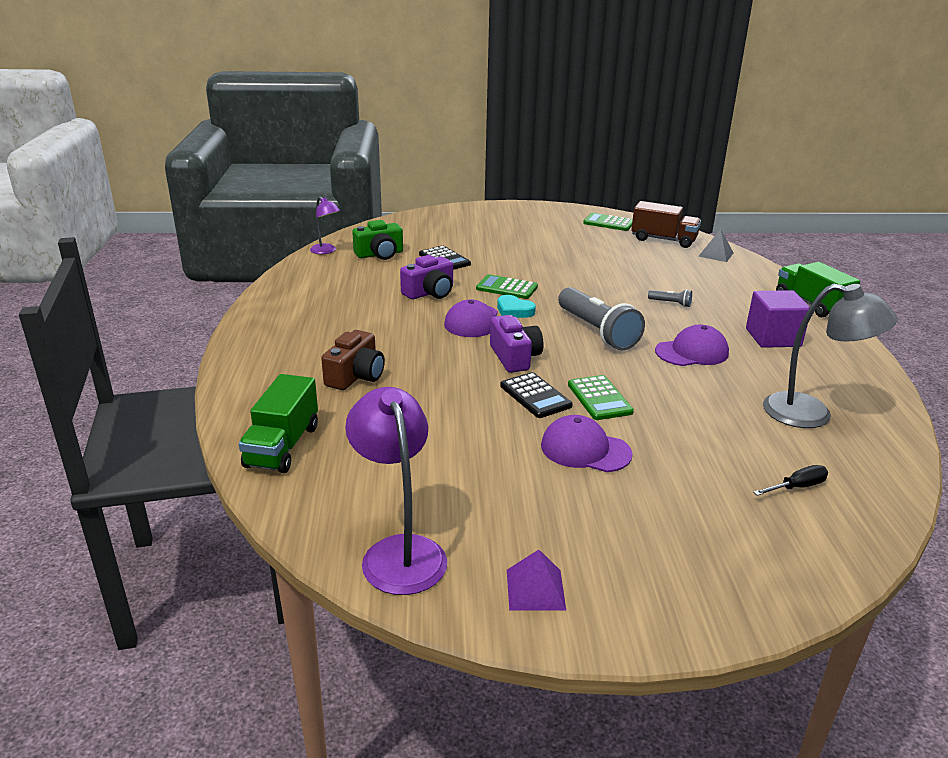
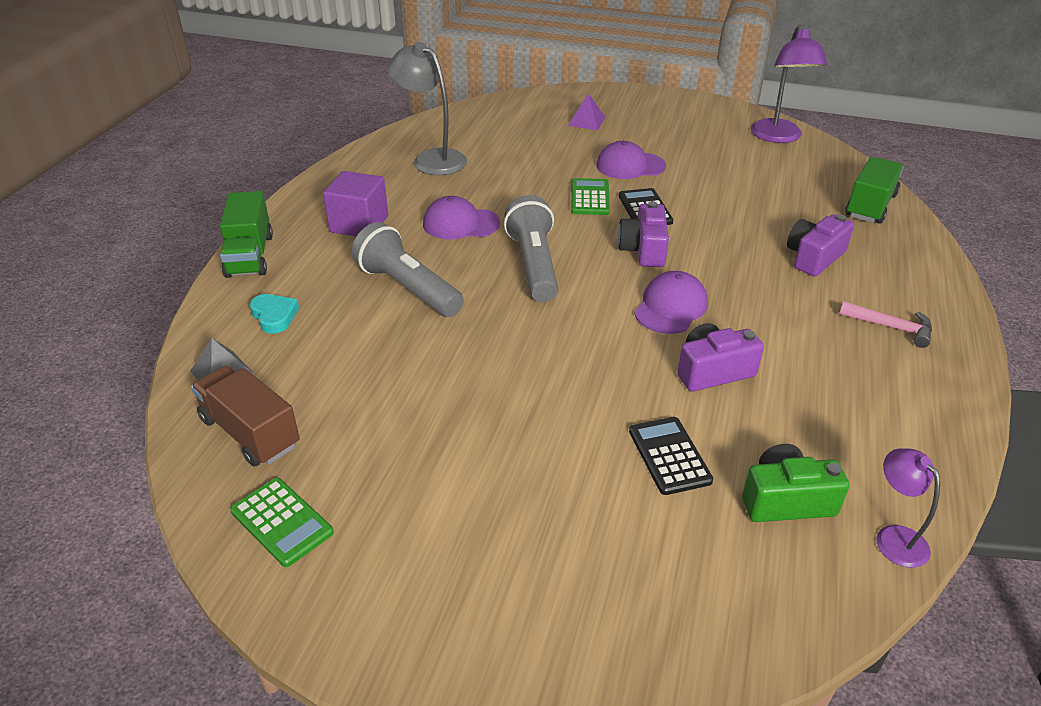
camera: 160 degrees left, 10 degrees up
brown camera [321,330,385,390] -> purple camera [787,214,854,276]
green calculator [476,274,538,299] -> none
turquoise heart [497,295,536,318] -> turquoise heart moved to [249,294,299,334]
purple pyramid [507,550,566,611] -> purple pyramid moved to [568,93,606,130]
purple cap [541,415,633,472] -> purple cap turned 135 degrees clockwise [596,141,666,179]
grey flashlight [648,289,692,307] -> grey flashlight [352,222,464,317], size x2.36
black screwdriver [753,465,828,496] -> none
none -> pink hammer [839,301,932,348]

